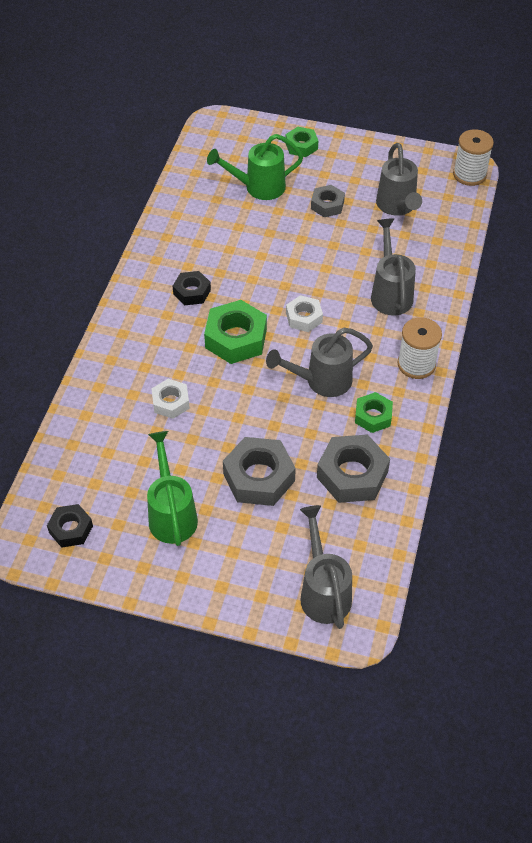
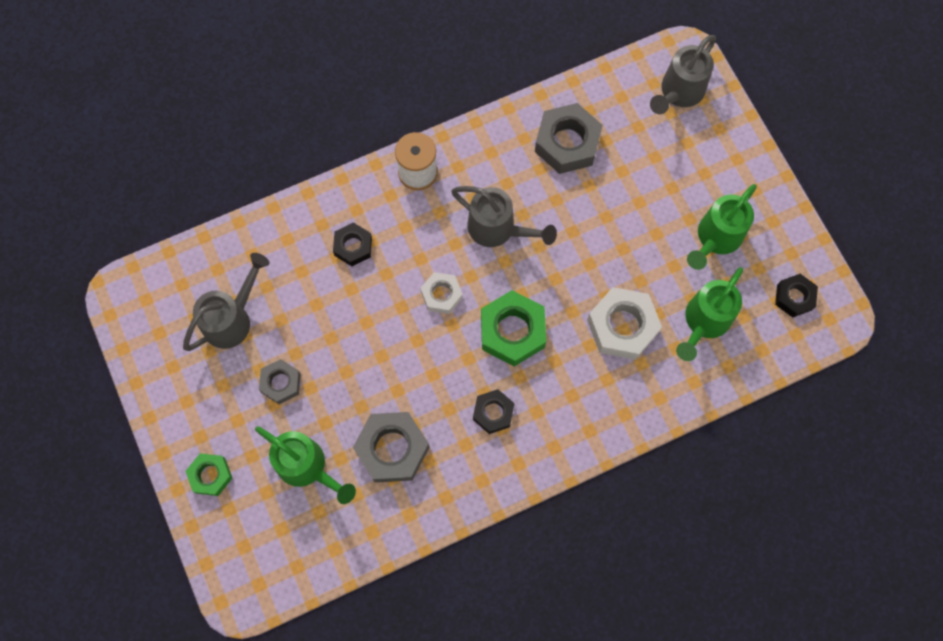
camera: 130 degrees left, 20 degrees up
white nut [151,379,190,419] -> white nut [587,287,662,360], size x1.69
grey nut [223,437,296,506] -> grey nut moved to [353,412,429,483]
green nut [355,392,393,433] -> none
grey watering can [371,218,416,315] -> black nut [333,222,372,266]
white spool [453,129,494,186] -> none
none -> green watering can [676,267,743,361]

